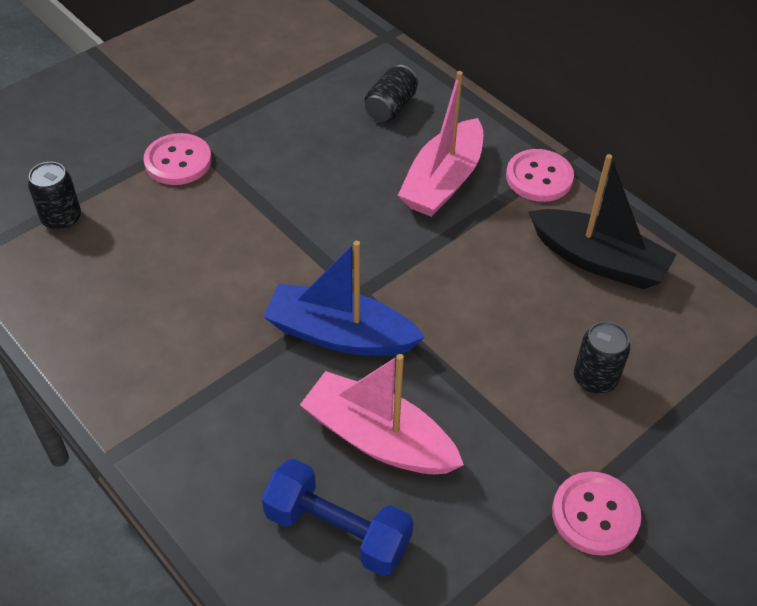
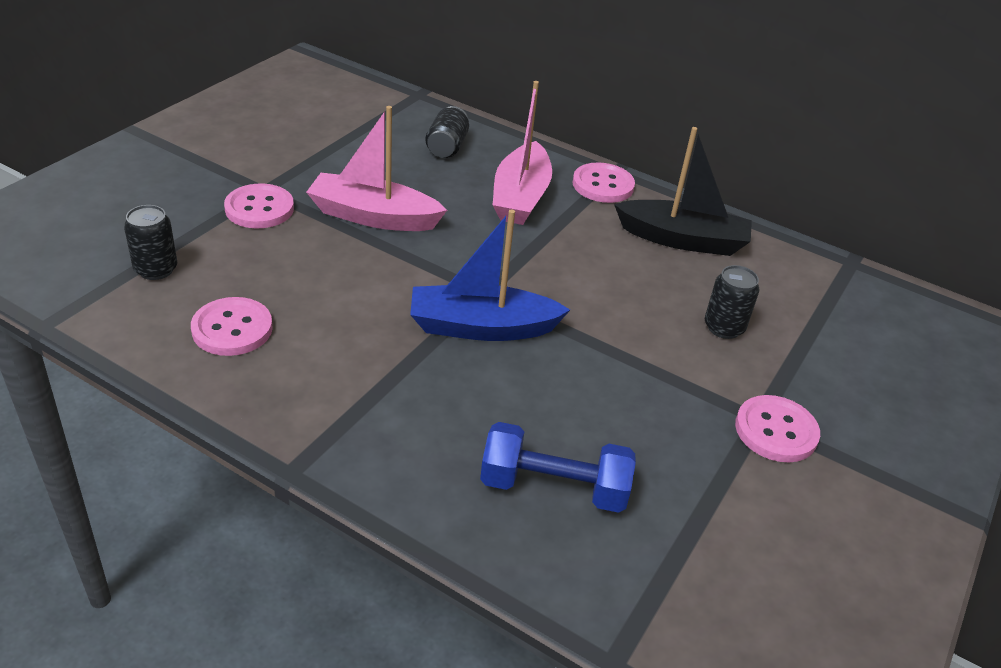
camera: 20 degrees left, 10 degrees down
pink boat [300,354,464,474] -> pink boat moved to [306,106,447,231]
none -> pink button [191,297,273,356]

